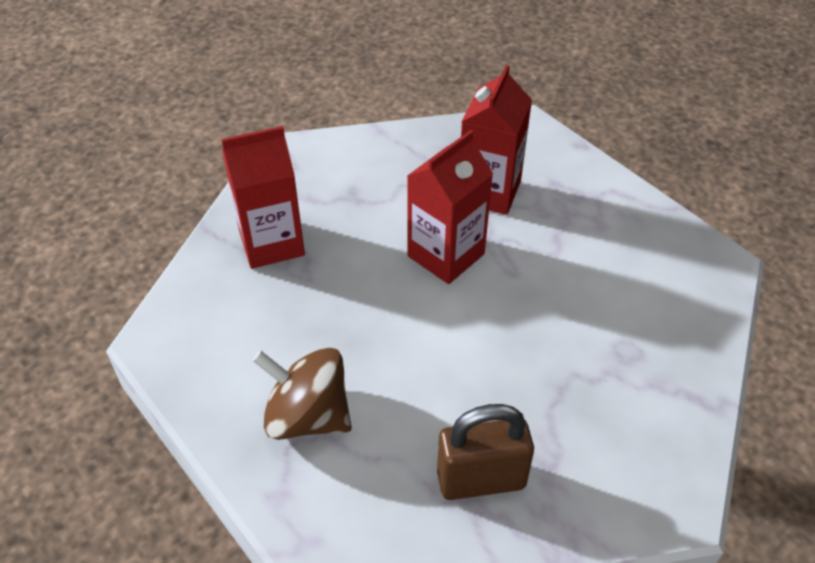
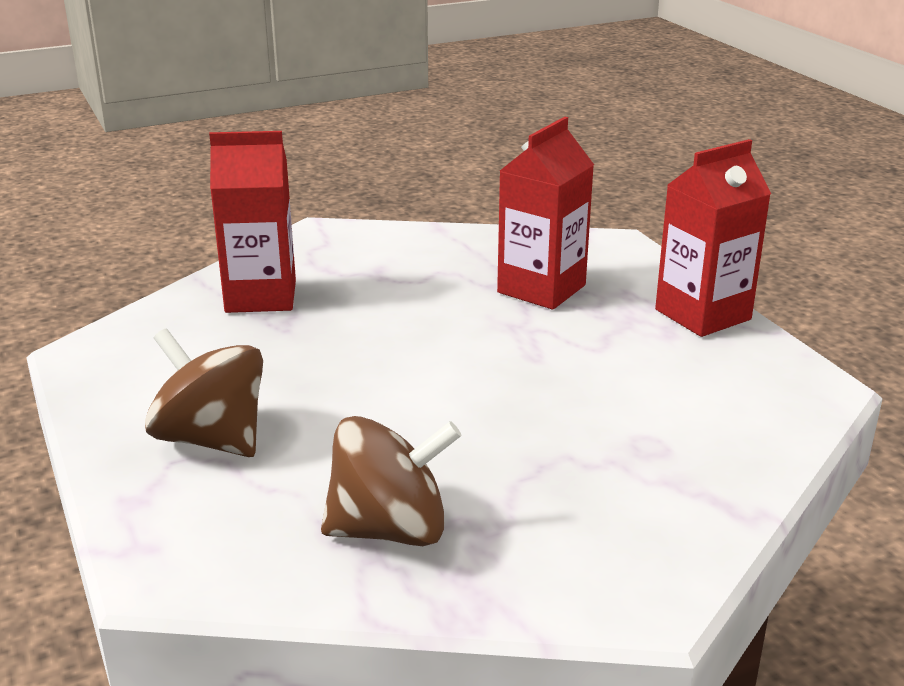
camera: 15 degrees right, 20 degrees down
red carton [407,130,493,284] -> red carton moved to [655,139,771,337]
brown padlock [437,404,534,500] -> brown spinning top [321,416,461,546]

